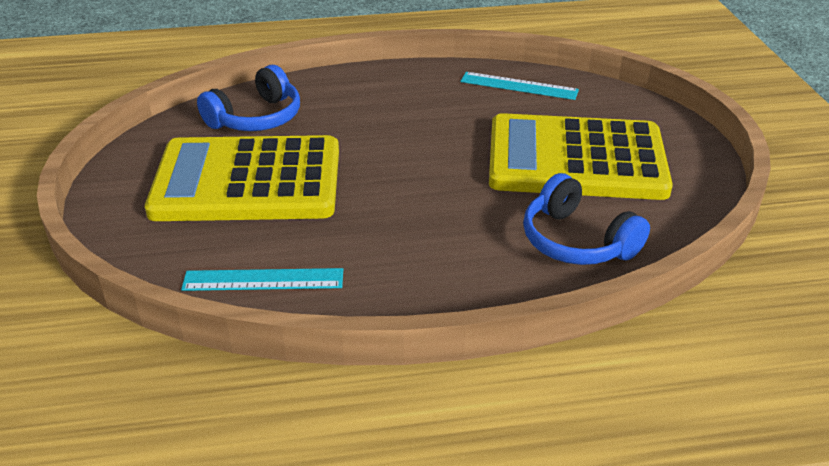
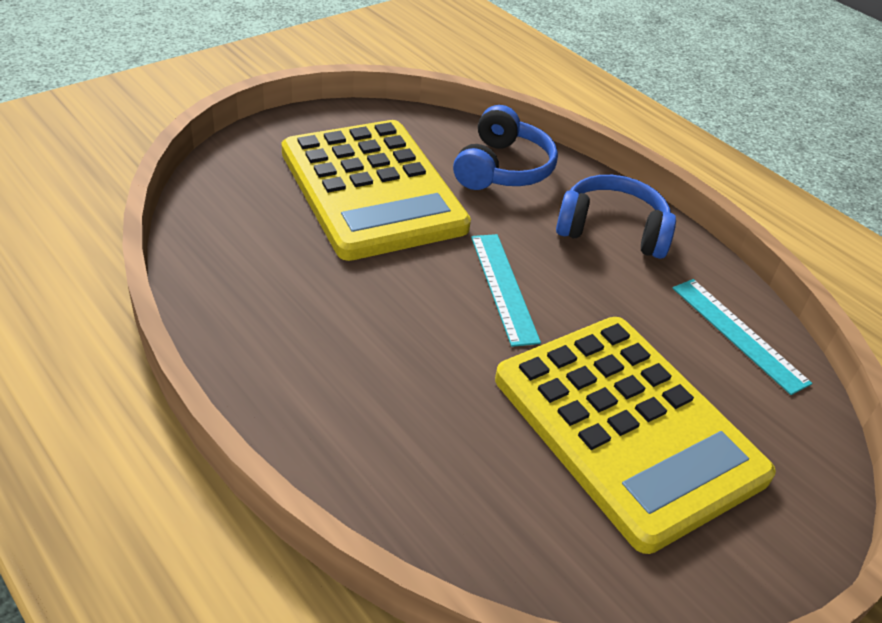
camera: 125 degrees left, 5 degrees up
blue headphones [197,65,300,131] -> blue headphones moved to [556,175,676,259]
turquoise ruler [460,72,579,100] -> turquoise ruler moved to [471,234,541,347]

